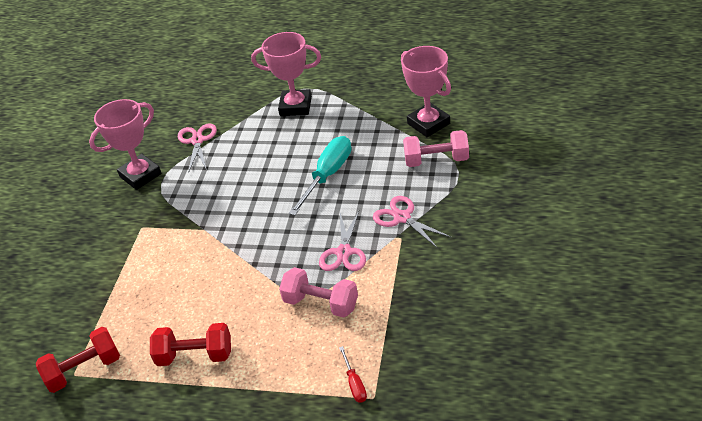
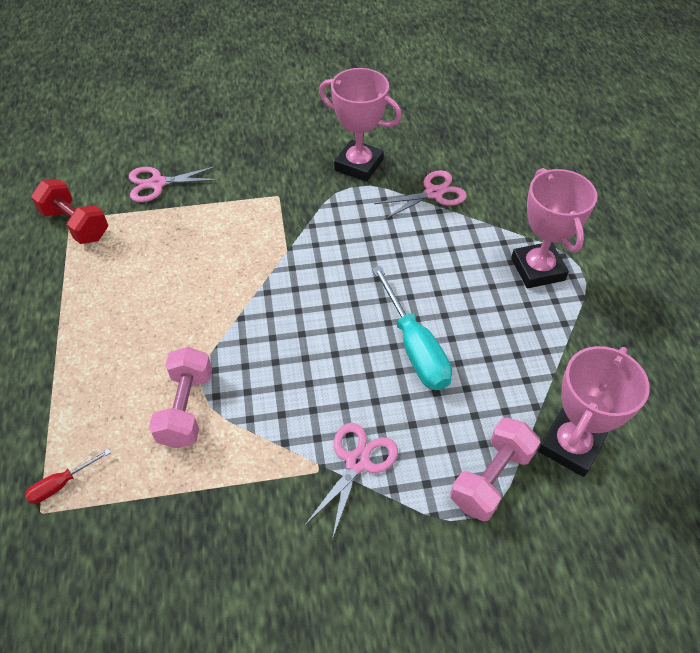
camera: 65 degrees right, 10 degrees up
red dumbbell [150,323,231,366] -> none
turquoise screwdriver [289,136,351,216] -> turquoise screwdriver turned 60 degrees clockwise [372,266,452,390]
pink scissors [319,211,366,271] -> pink scissors moved to [129,166,220,202]
pink dumbbell [403,130,469,167] -> pink dumbbell turned 60 degrees clockwise [450,418,541,521]

